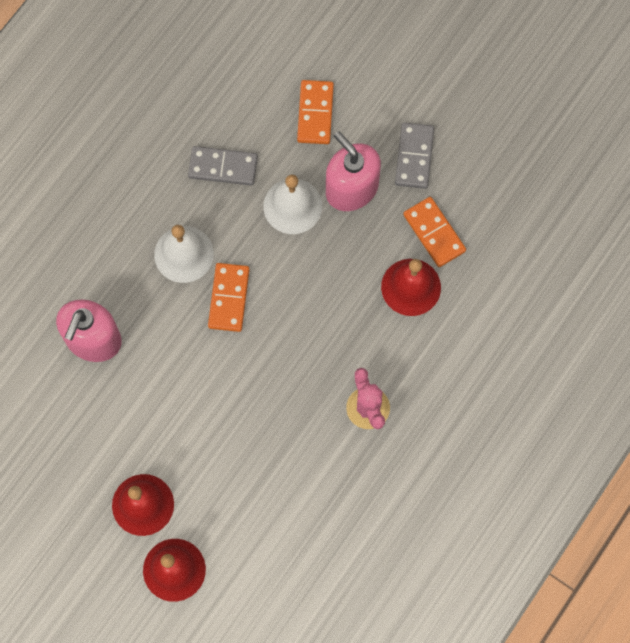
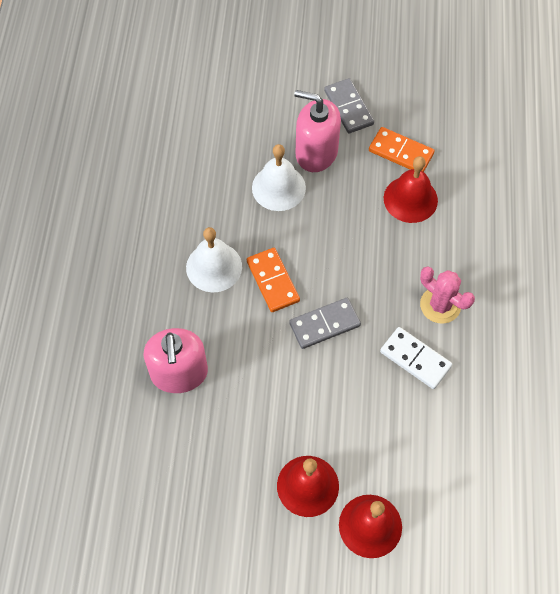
camera: 30 degrees left, 10 degrees down
grey domino [188,146,258,186] -> grey domino moved to [289,298,361,349]
orange domino [297,80,334,144] -> none
none -> white domino [380,327,452,389]

